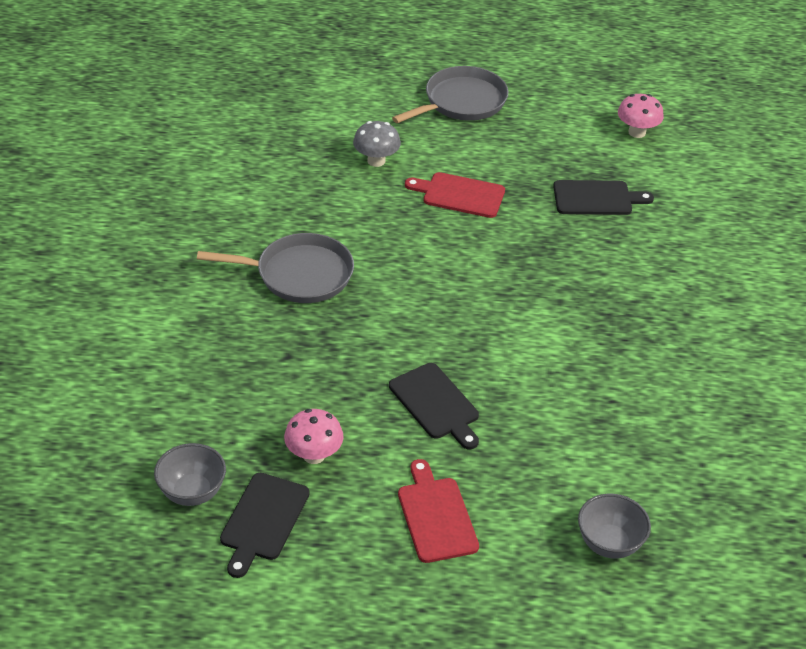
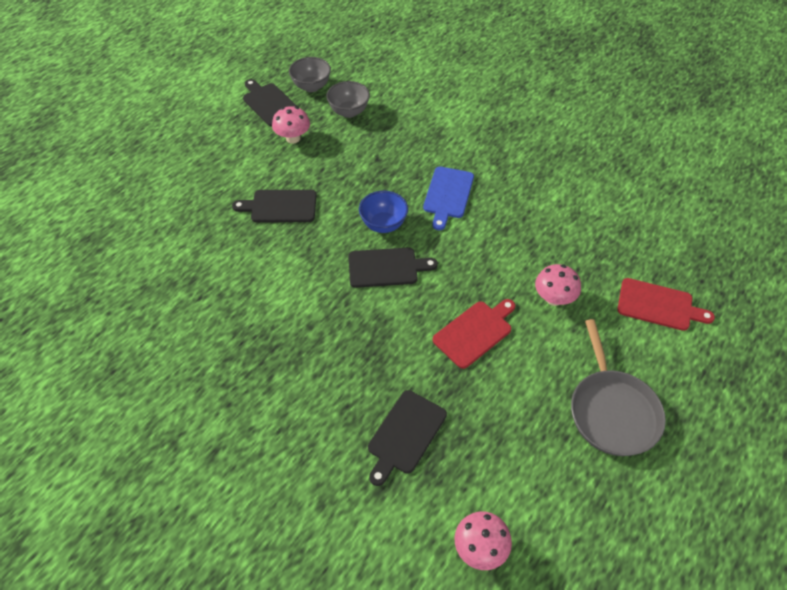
camera: 125 degrees right, 10 degrees up
grey pan [197,233,354,303] -> blue cutting board [423,166,474,230]
grey mushroom [353,121,401,167] -> pink mushroom [535,264,581,306]
red cutting board [398,459,479,563] -> red cutting board moved to [617,278,715,331]
grey bowl [578,494,651,559] -> grey bowl moved to [326,81,370,118]
none -> black cutting board [348,248,438,288]
none -> blue bowl [359,191,408,233]

